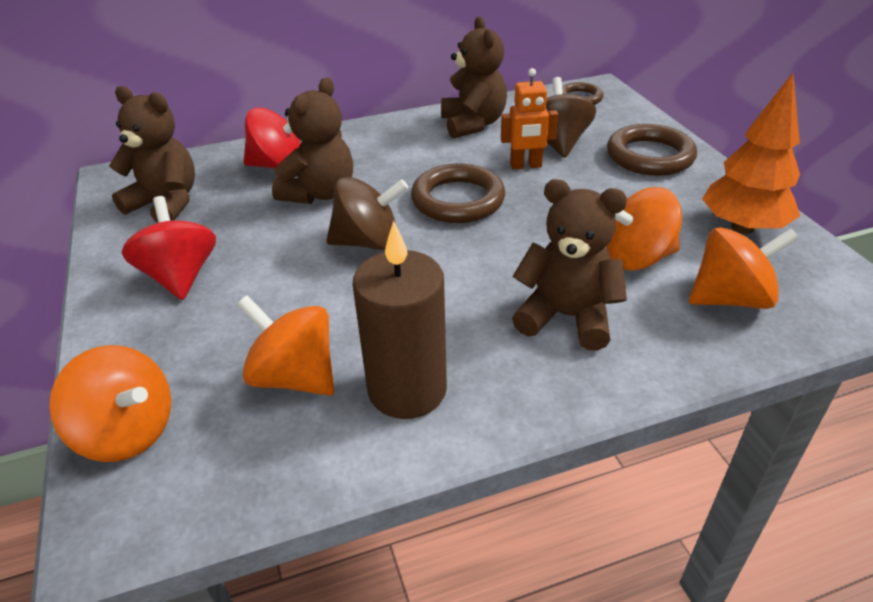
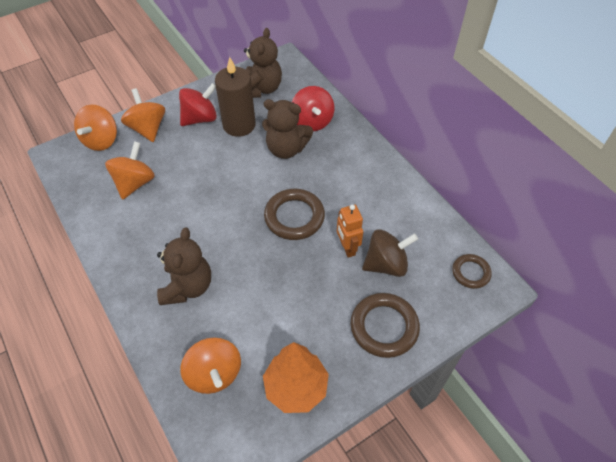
camera: 75 degrees right, 15 degrees up
brown spinning top [326,177,408,250] -> none
brown candle [353,221,447,419] -> brown candle moved to [215,57,256,137]
brown teddy bear [441,17,507,138] -> none
orange spinning top [606,187,682,271] -> orange spinning top moved to [121,88,165,142]

